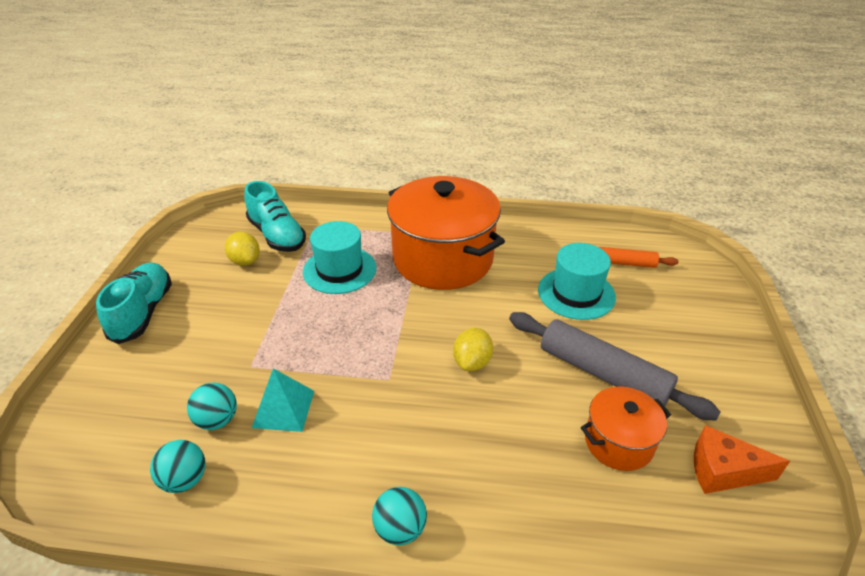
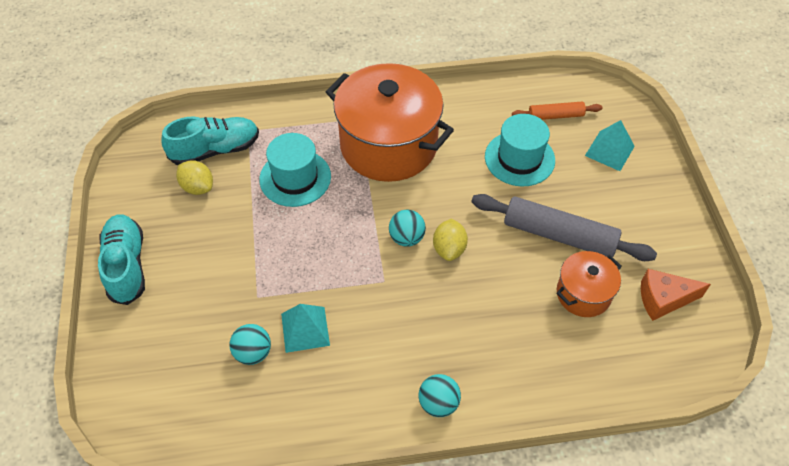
camera: 15 degrees left, 15 degrees up
turquoise ball [150,440,205,493] -> turquoise ball moved to [389,210,426,247]
turquoise shoe [244,181,306,252] -> turquoise shoe turned 60 degrees counterclockwise [162,116,259,165]
none -> turquoise pyramid [585,120,635,171]

